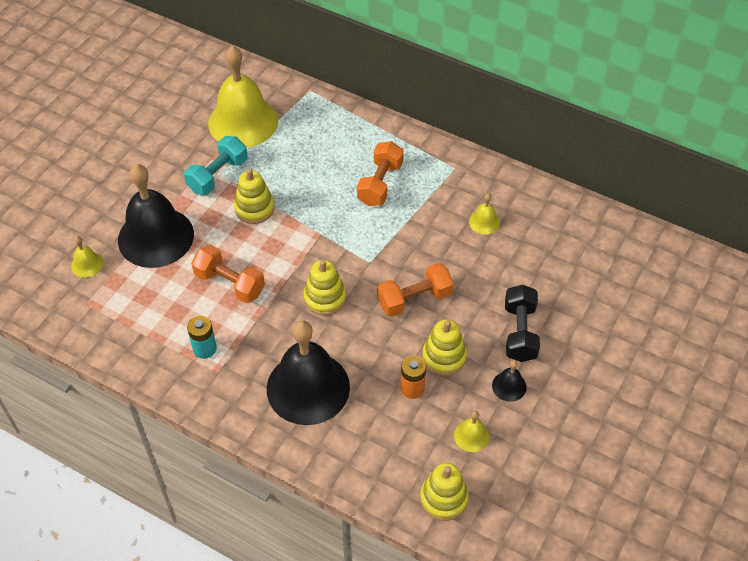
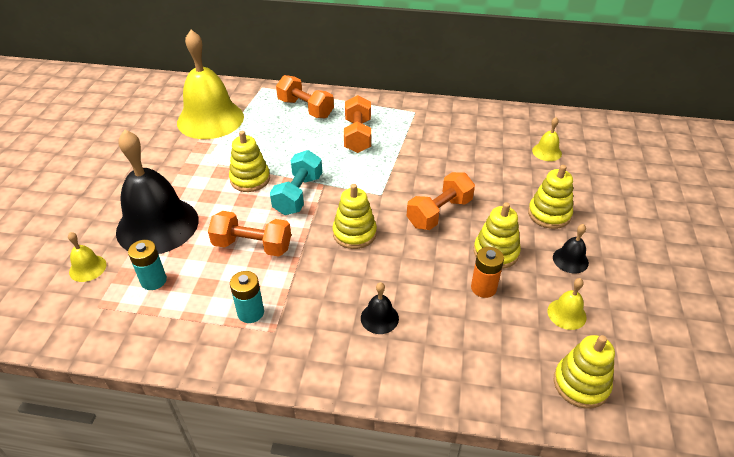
camera: 20 degrees left, 10 degrees down
turquoise dumbbell [184,136,248,195] -> turquoise dumbbell moved to [270,150,322,215]
black bell [267,320,350,425] -> black bell [361,282,399,334], size x0.41
yellow bell [469,193,500,234] -> yellow bell moved to [532,117,562,161]
black dumbbell [505,285,540,362] -> yellow stacking toy [528,165,573,229]
none -> turquoise battery [128,240,167,290]
none -> orange dumbbell [276,75,334,118]

